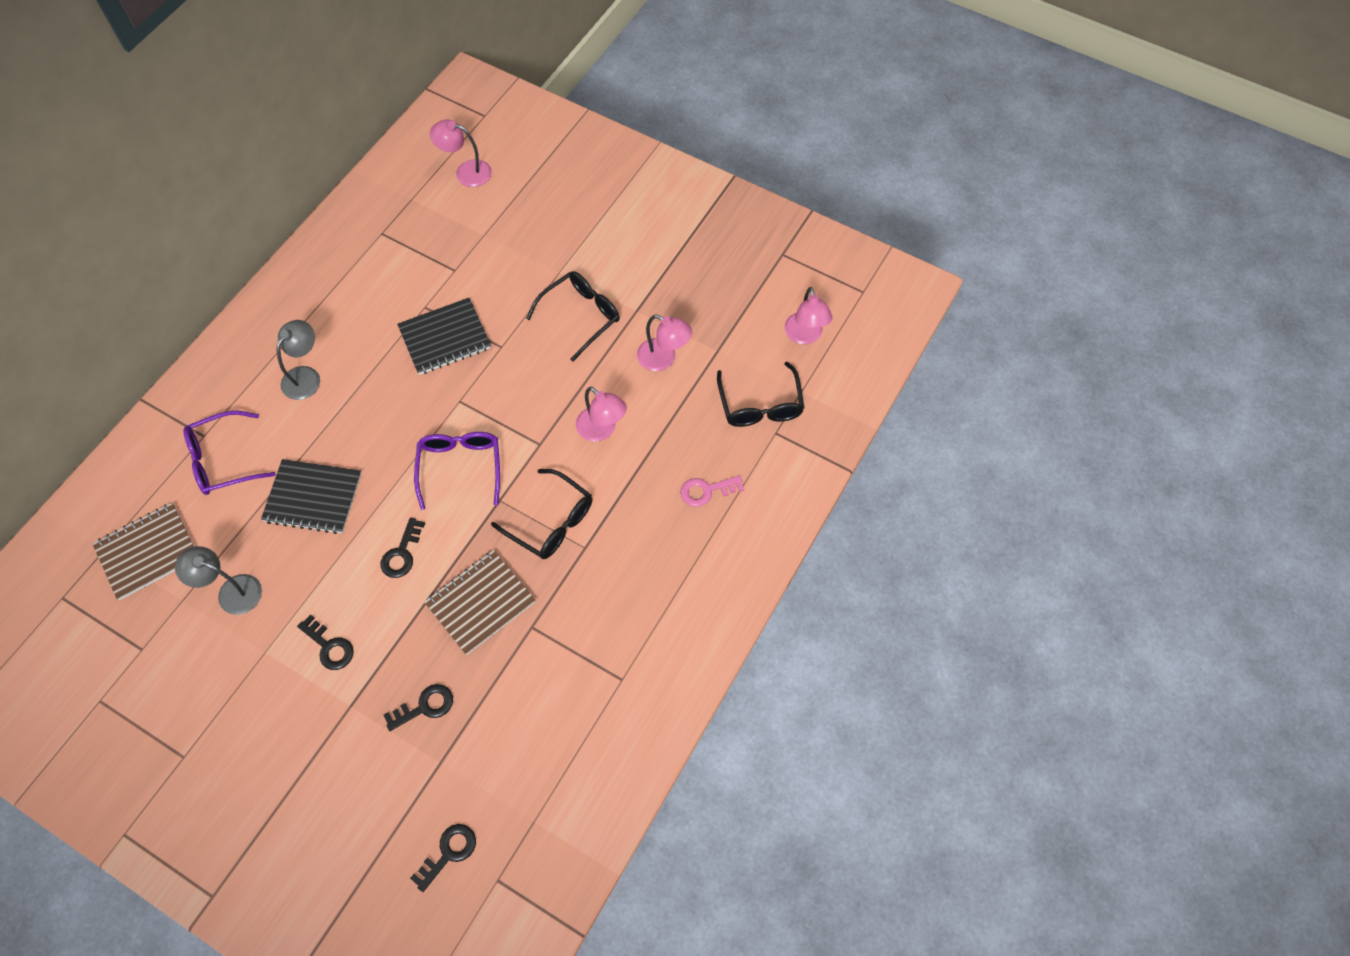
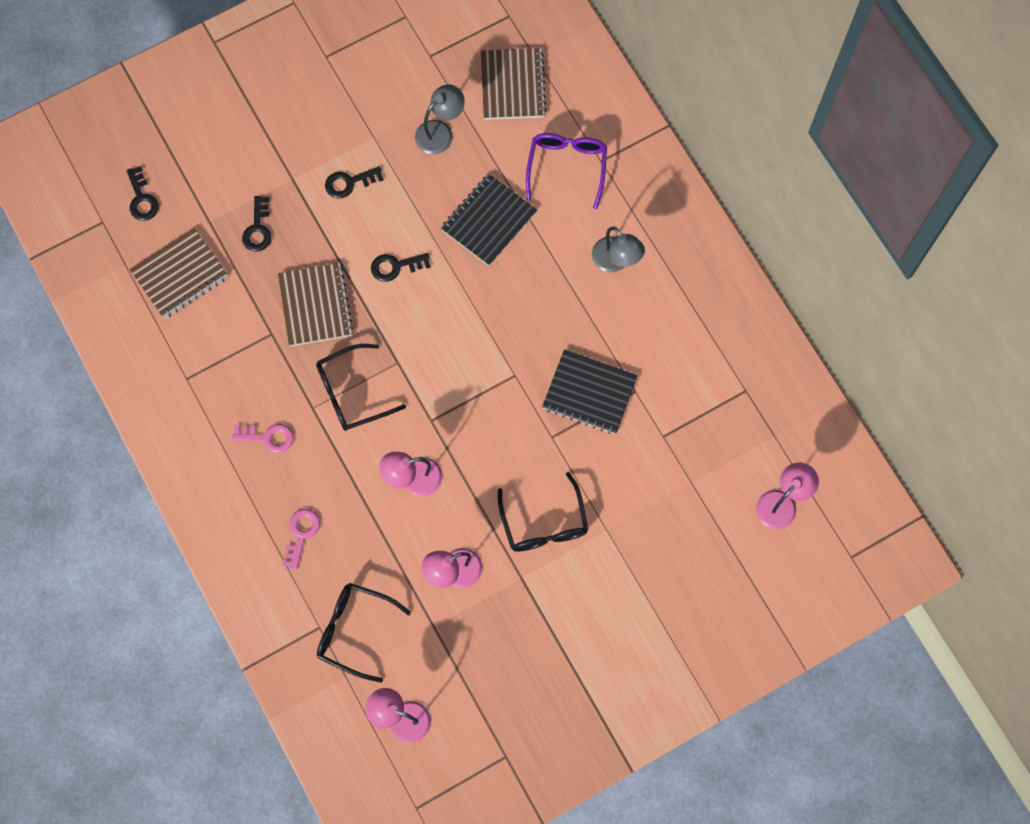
camera: 120 degrees right, 10 degrees up
black key [381,517,425,578] -> black key turned 60 degrees counterclockwise [371,253,431,282]
black notebook [397,298,491,375] -> black notebook turned 75 degrees counterclockwise [542,349,638,434]
purple glasses [414,432,500,510] -> none
none -> brown notebook [129,228,228,319]
none -> pink key [232,424,294,453]

